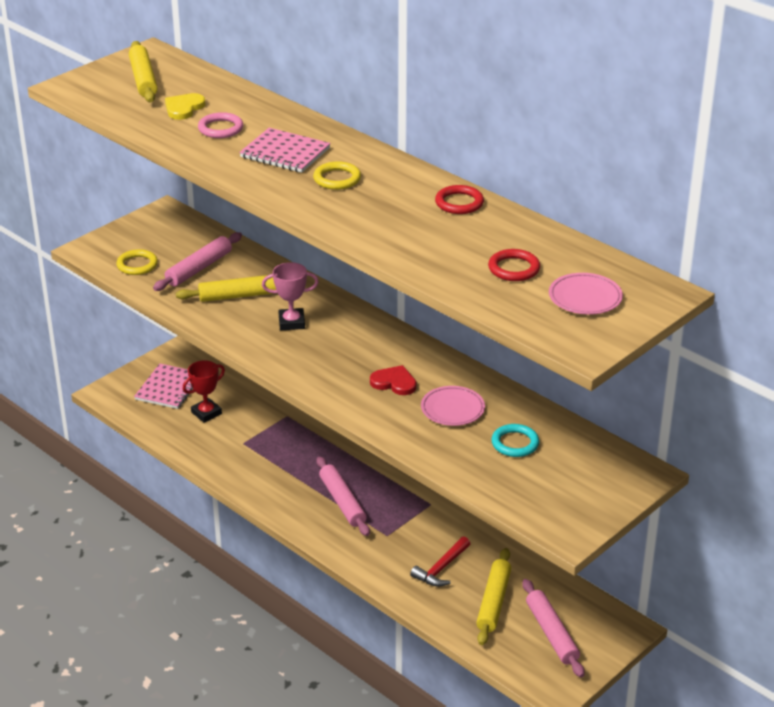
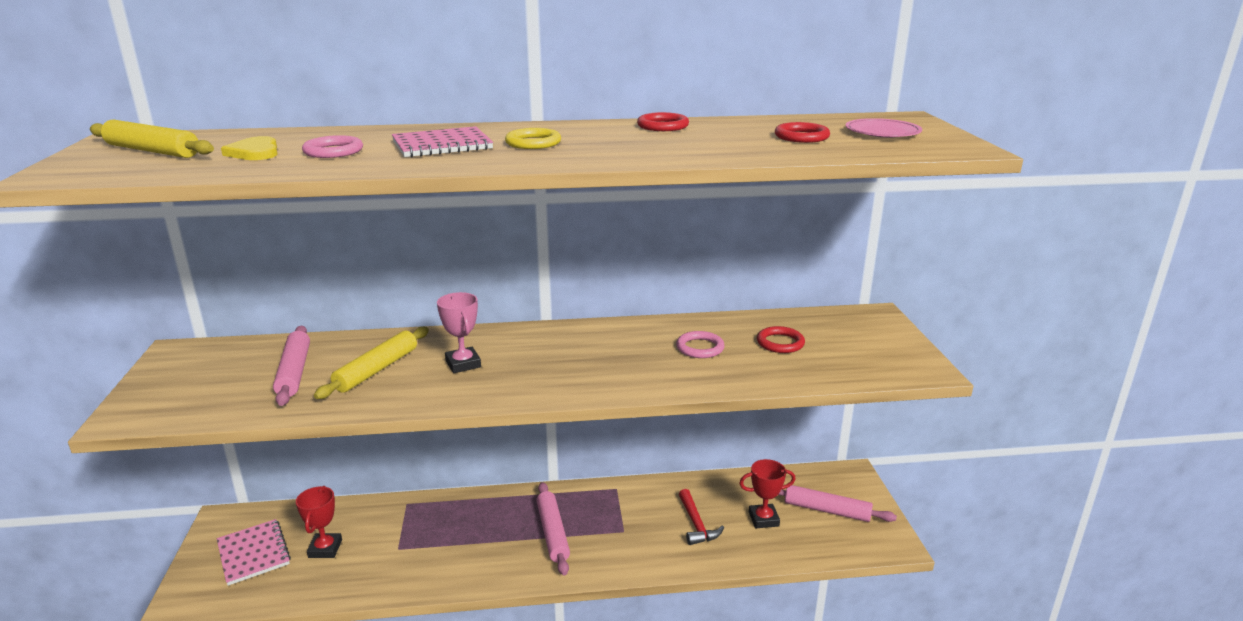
camera: 50 degrees left, 10 degrees down
yellow ring [116,249,158,275] -> none
pink trophy [262,262,319,330] -> pink trophy turned 60 degrees counterclockwise [437,292,481,373]
pink rolling pin [316,456,370,536] -> pink rolling pin turned 60 degrees clockwise [536,482,570,575]
red heart [370,365,417,395] -> none
pink plate [421,386,485,426] -> pink ring [676,331,725,358]
yellow rolling pin [476,548,512,645] -> red trophy [739,459,796,528]
turquoise ring [491,424,539,457] -> red ring [757,326,805,353]

